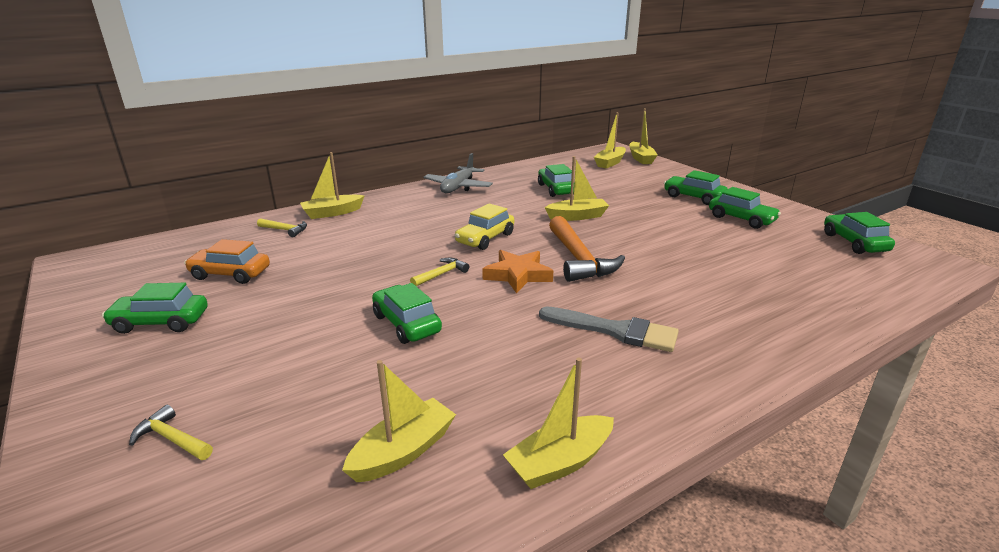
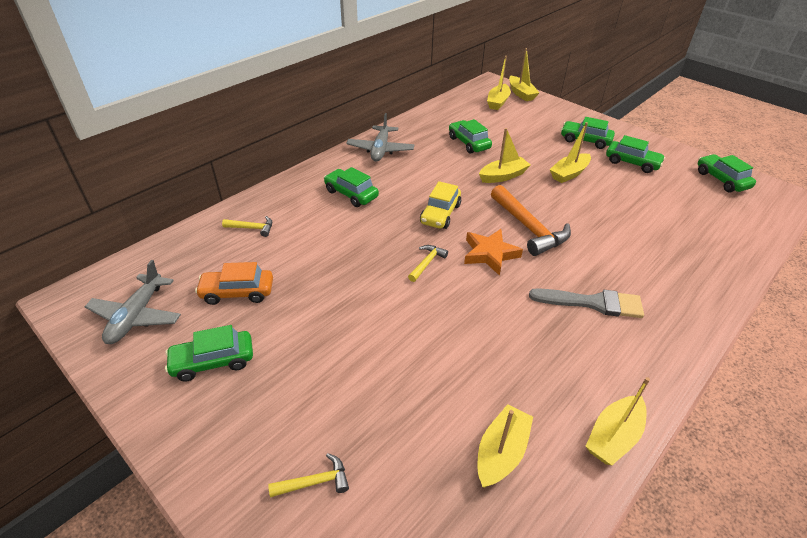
camera: 15 degrees left, 15 degrees up
yellow hammer [129,405,213,460] -> yellow hammer turned 150 degrees clockwise [268,453,349,497]
yellow boat [300,152,365,219] -> yellow boat moved to [550,122,591,183]
green car [372,283,442,344] -> green car moved to [324,167,379,207]
none -> grey plane [85,260,181,344]

